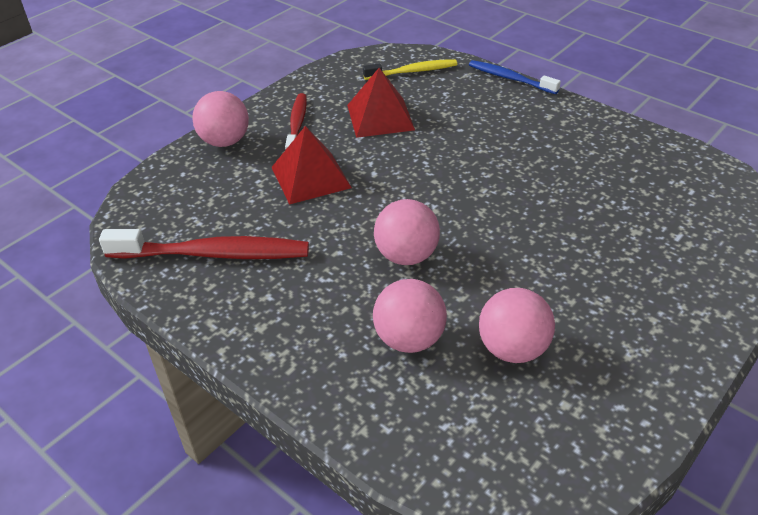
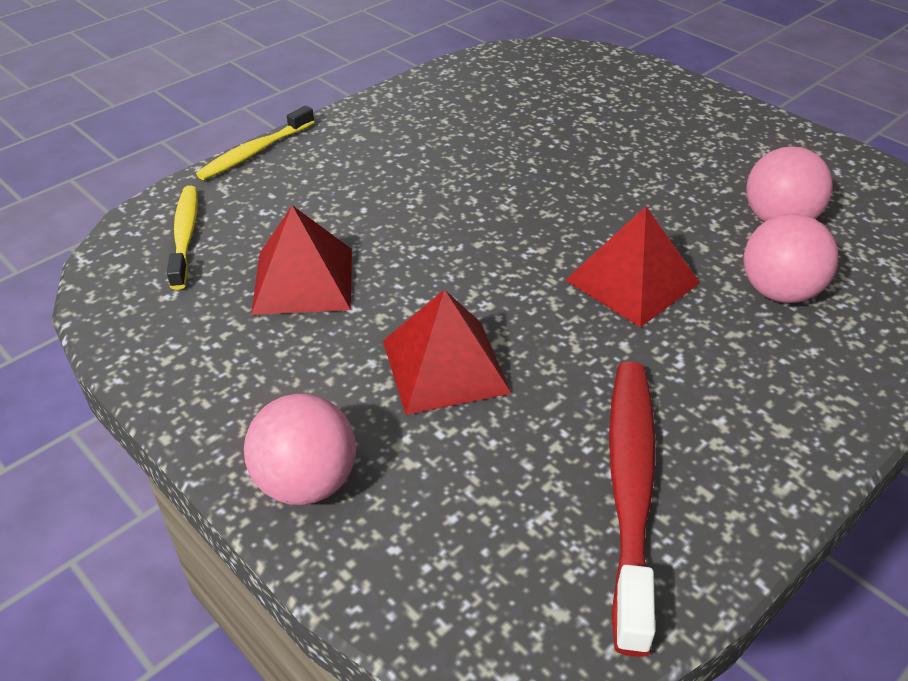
camera: 85 degrees left, 0 degrees up
red toothbrush [285,93,307,150] -> none
pink ball [374,199,440,265] -> red pyramid [565,206,700,328]
blue toothbrush [469,60,561,94] -> yellow toothbrush [196,106,314,180]

